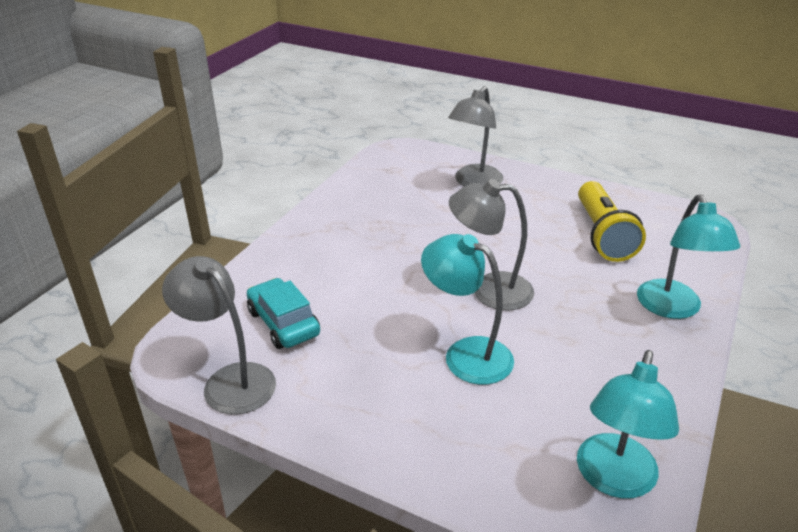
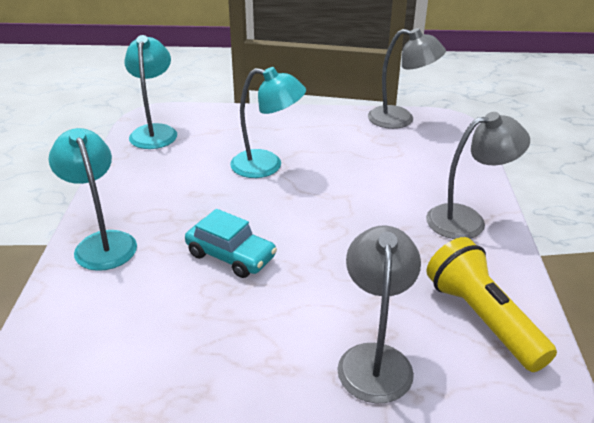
camera: 155 degrees right, 0 degrees up
turquoise car [247,278,320,349] -> turquoise car moved to [185,209,277,278]
grey lamp [449,179,534,310] -> grey lamp moved to [426,112,530,239]
yellow flashlight [578,181,646,262] -> yellow flashlight moved to [426,237,557,372]

